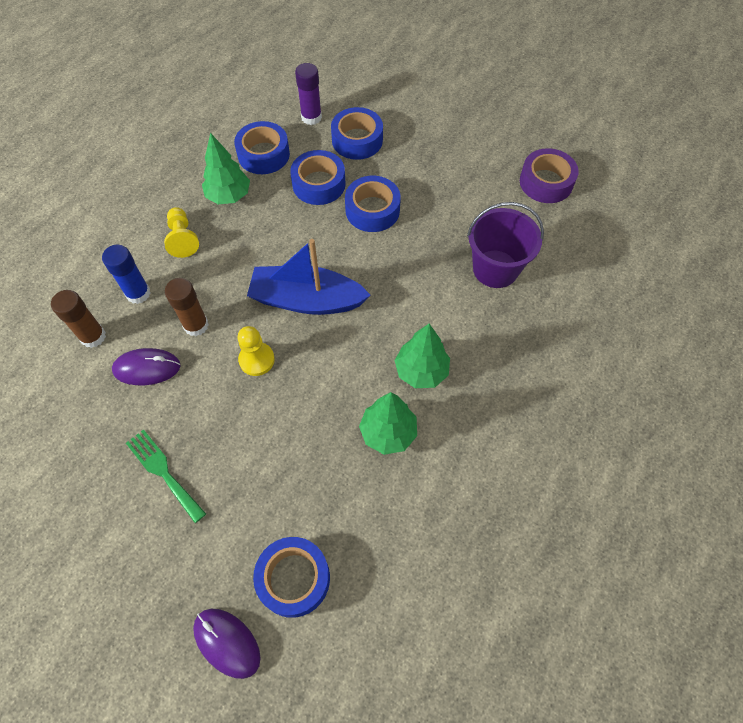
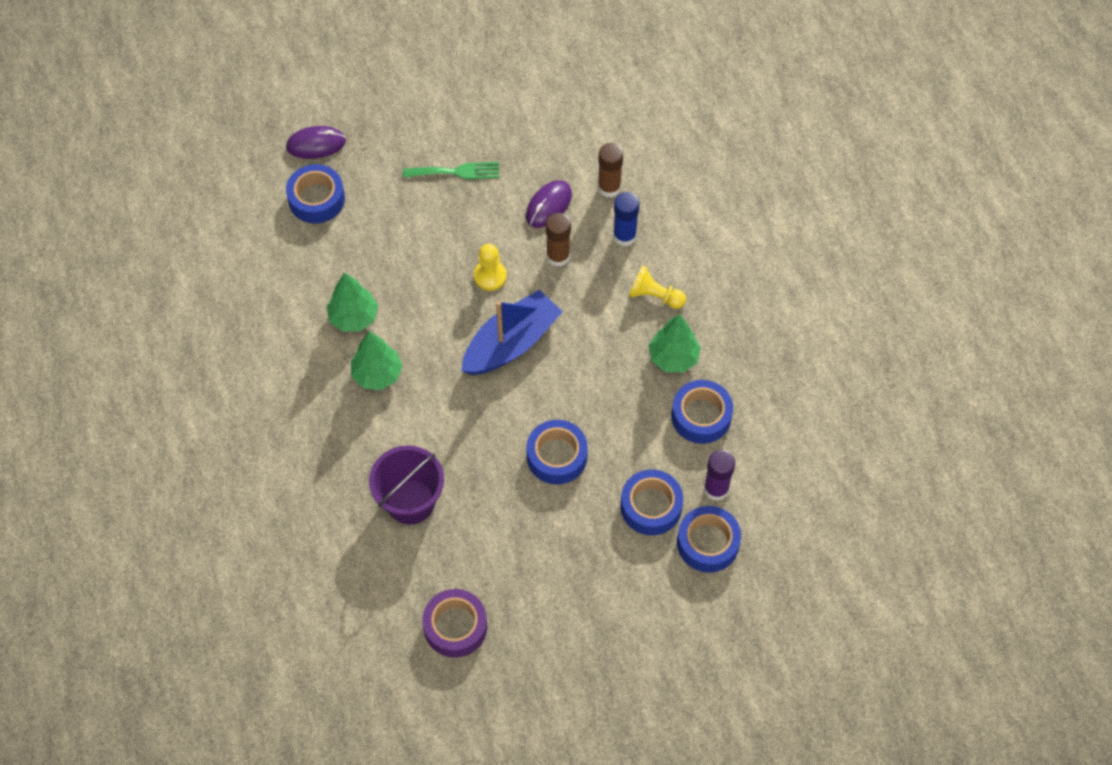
camera: 130 degrees right, 0 degrees up
blue tape [290,150,346,205] -> blue tape moved to [677,506,741,573]

